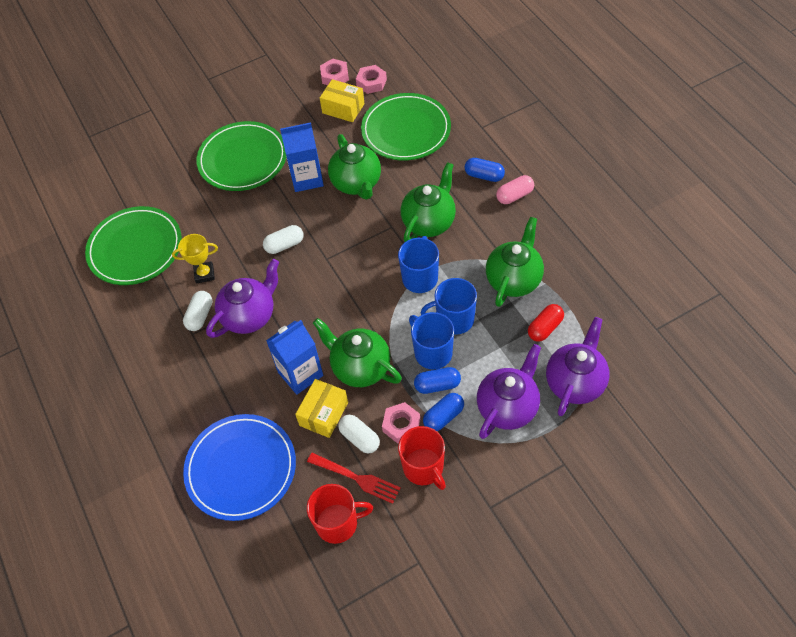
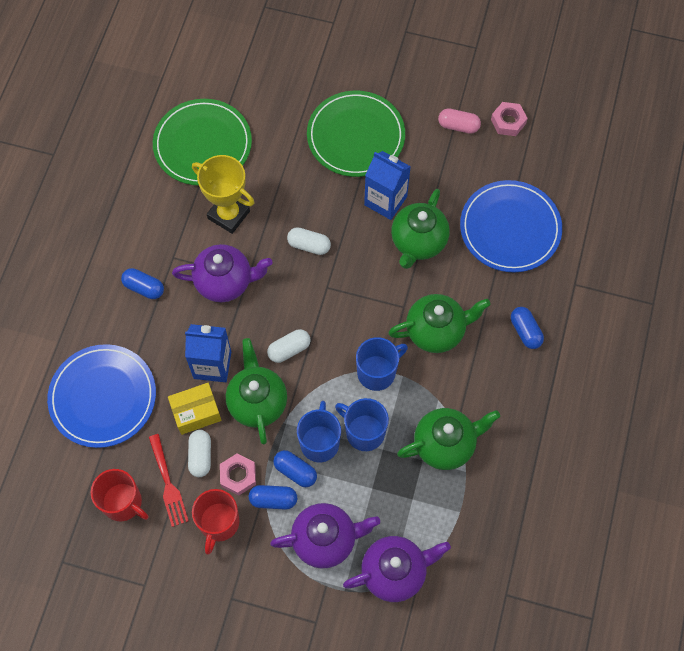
camera: 40 degrees right, 10 degrees up
yellow trophy [172,234,218,283] -> yellow trophy [192,155,255,234], size x1.59
white capsule [183,291,212,331] -> white capsule moved to [267,329,311,363]
yellow box [320,79,365,122] -> none
pink nut [356,65,387,94] -> none
green plate [361,93,451,160] -> blue plate [460,180,562,272]
pink capsule [496,175,534,204] -> pink capsule moved to [438,108,481,134]
red capsule [528,304,564,342] -> none
none -> blue capsule [121,268,164,299]

